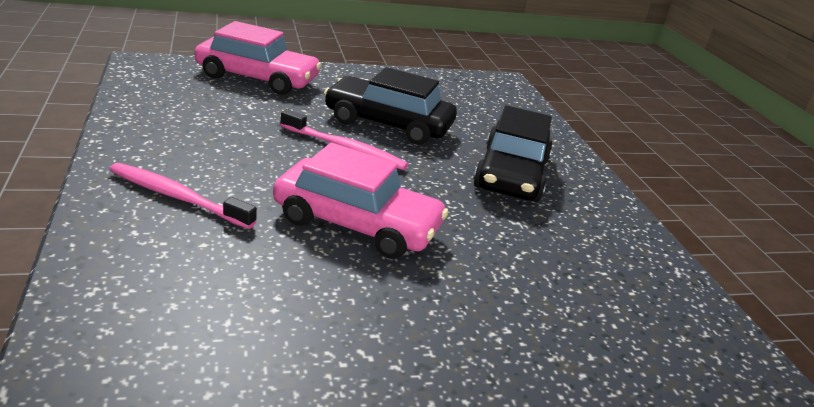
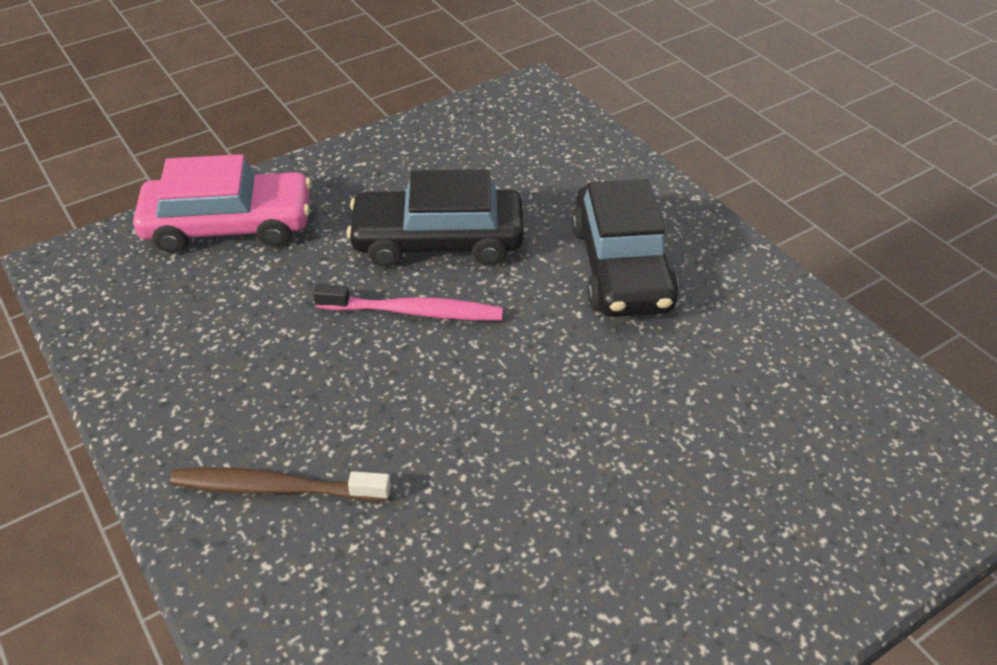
camera: 15 degrees left, 15 degrees up
pink toothbrush [110,163,257,229] -> brown toothbrush [170,467,391,501]
pink car [273,143,448,259] -> none

